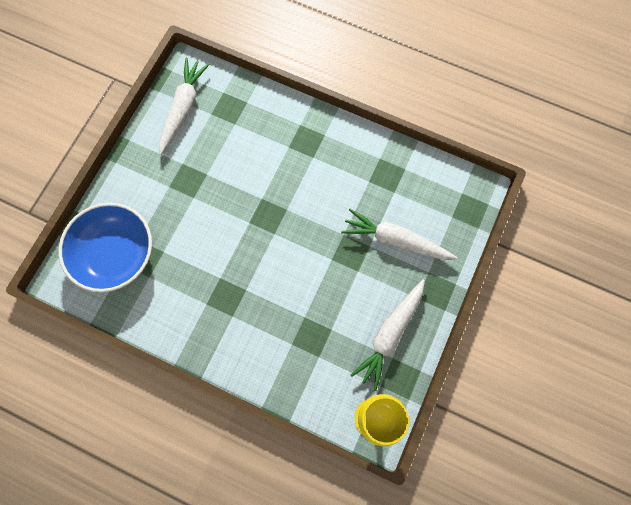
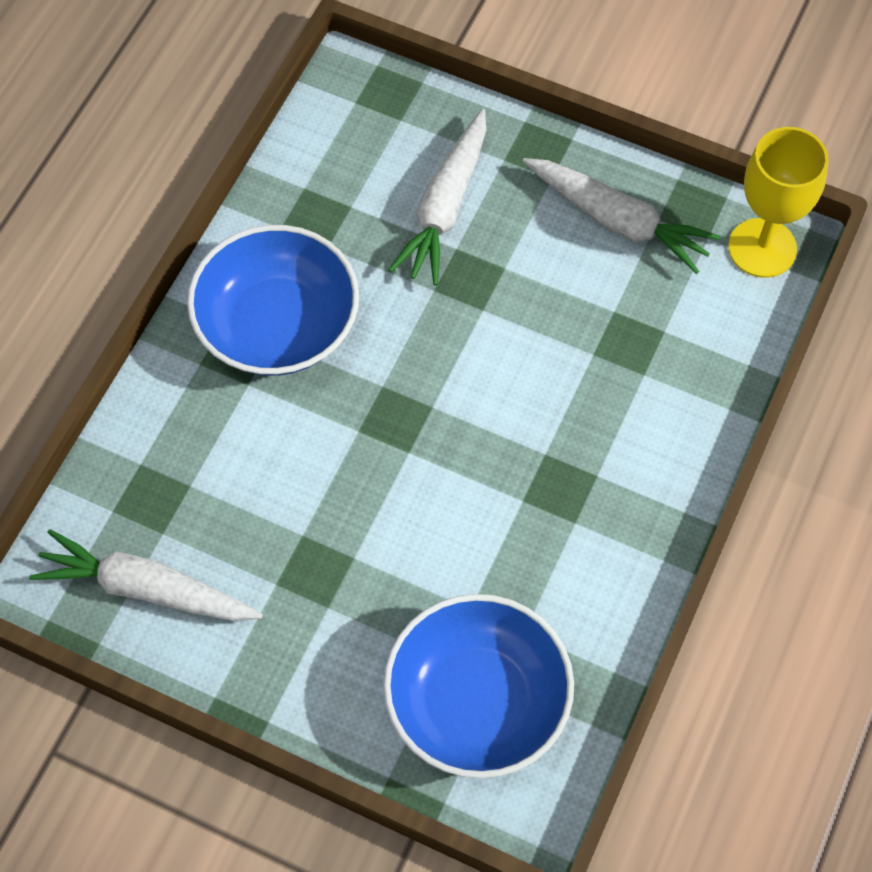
camera: 90 degrees left, 10 degrees down
none -> blue bowl [187,225,359,376]

